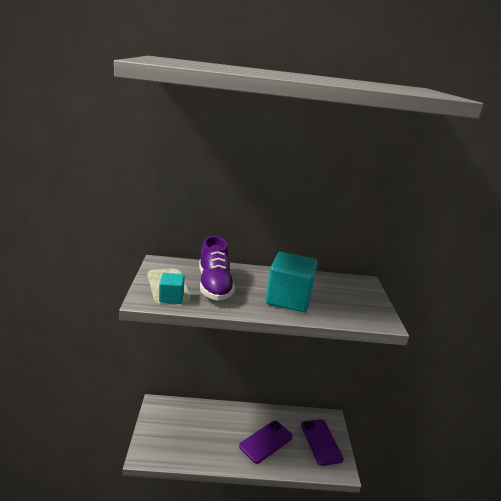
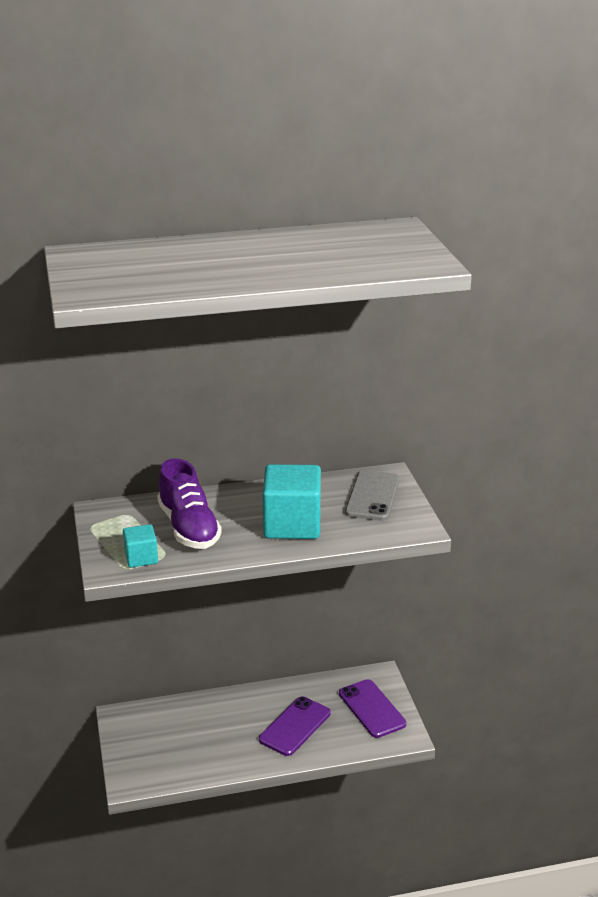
camera: 10 degrees left, 5 degrees up
none -> grey phone [345,470,400,521]

